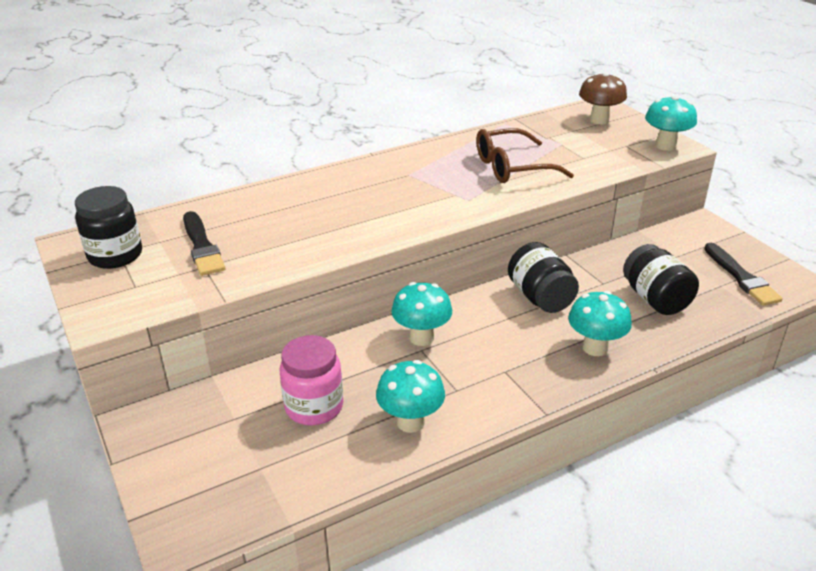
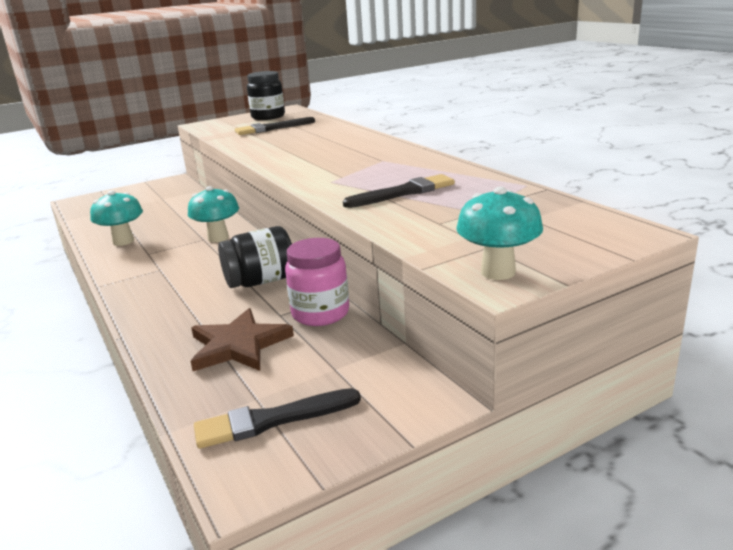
camera: 90 degrees right, 10 degrees down
pink jar [280,335,343,425] -> pink jar moved to [285,238,349,326]
brown glasses [476,128,574,183] -> black brush [343,174,455,208]
turquoise mushroom [568,291,632,356] -> none
brown mushroom [579,72,627,125] -> none
black jar [623,244,699,315] -> brown star [190,308,294,371]

